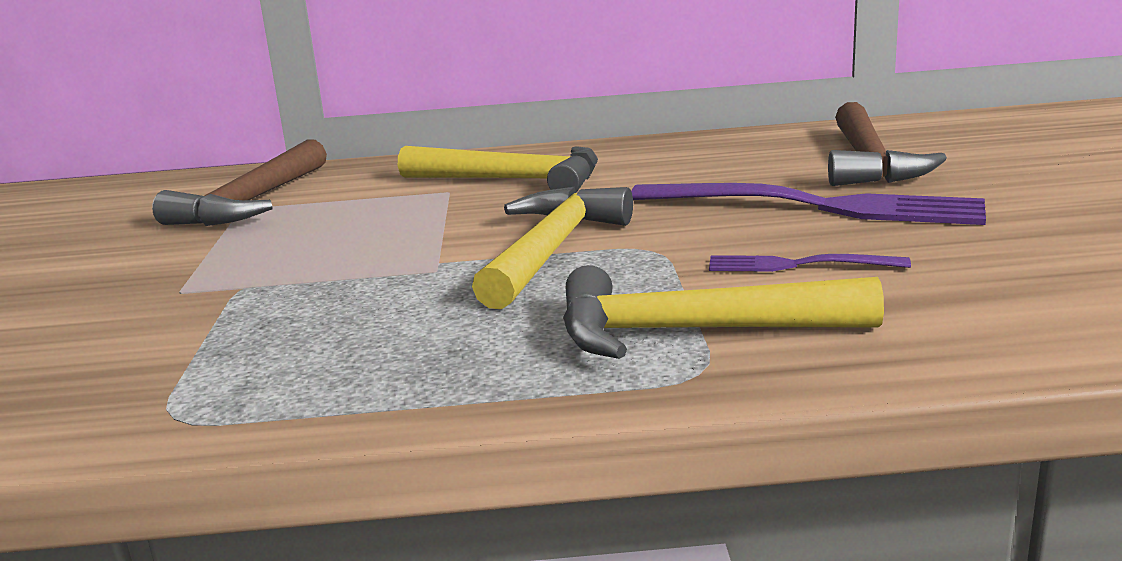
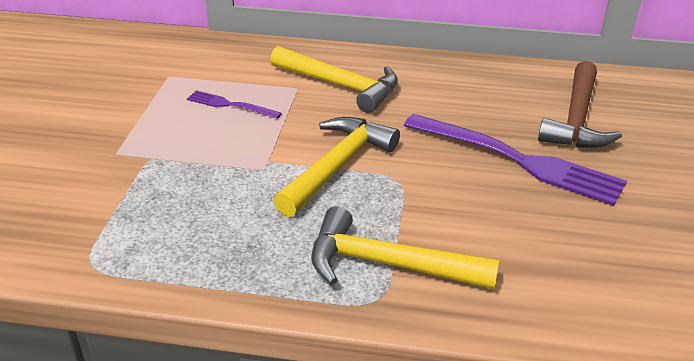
camera: 10 degrees right, 15 degrees up
brown hammer [152,139,327,226] -> none
purple fork [709,254,911,272] -> purple fork moved to [187,90,282,119]

